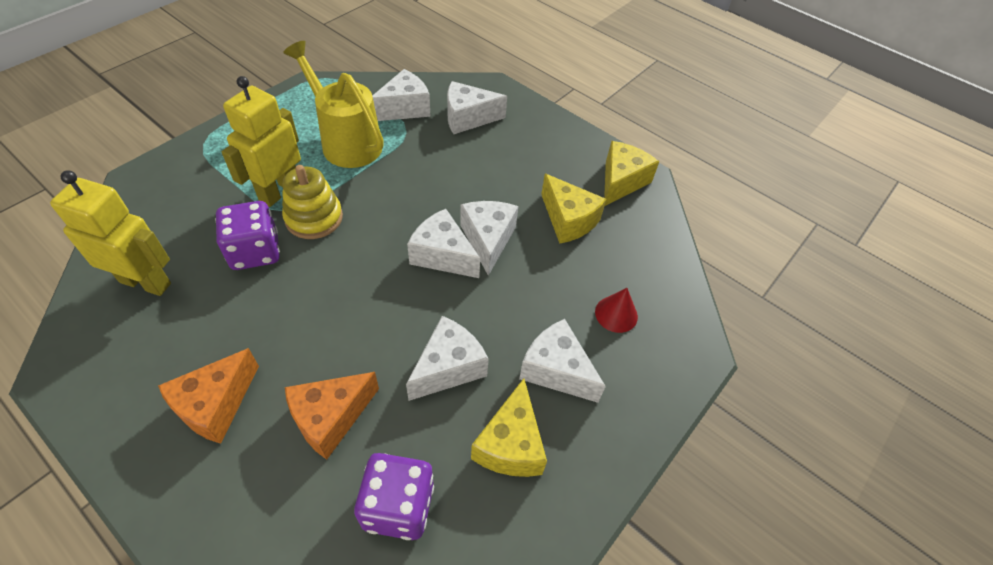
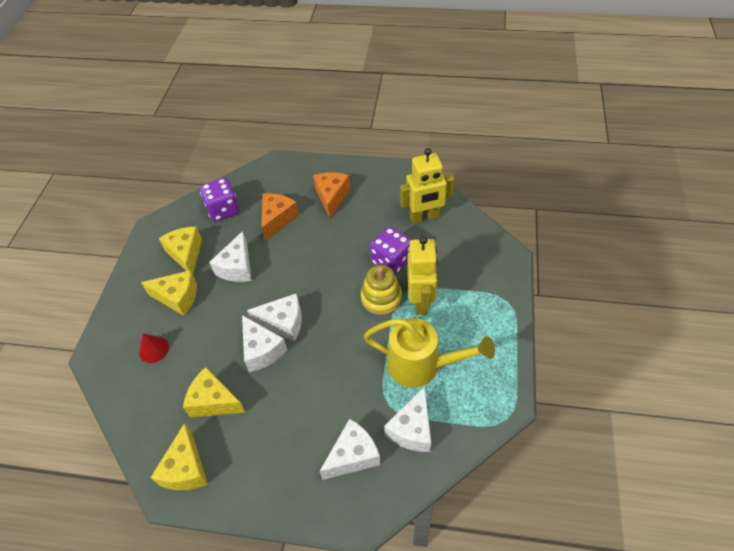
camera: 155 degrees right, 0 degrees up
white cheese [519,319,606,403] -> yellow cheese [141,270,197,316]

